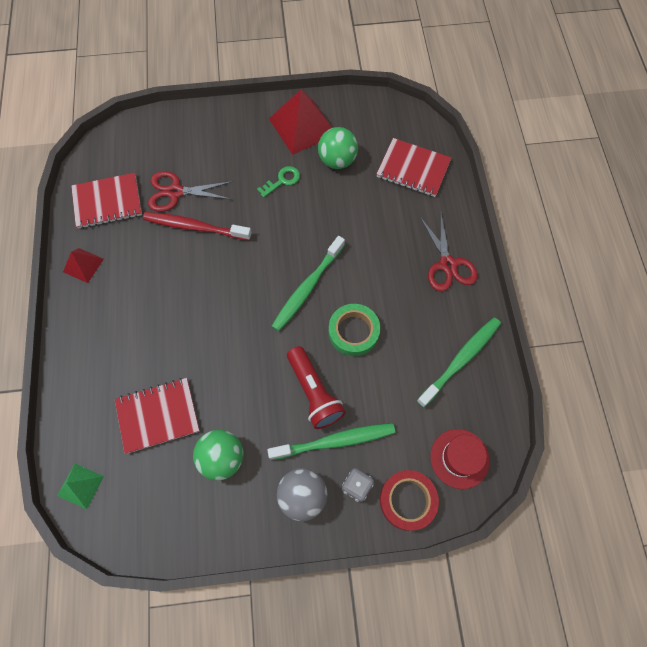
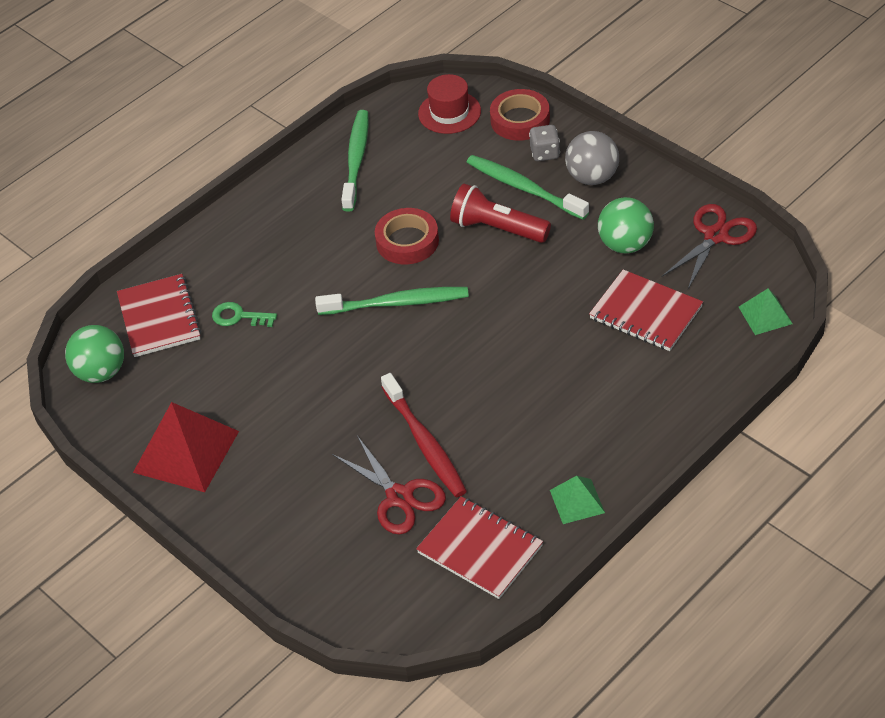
camera: 125 degrees left, 20 degrees down
red pyramid [63,248,104,283] -> green pyramid [550,476,605,524]
green key [257,166,300,198] -> green key moved to [212,302,277,327]
red flashlight [287,346,346,429] -> red flashlight turned 90 degrees counterclockwise [450,184,551,243]
green ball [318,127,358,169] -> green ball moved to [65,325,124,383]
green tape [329,304,380,356] -> red tape [375,208,439,264]
green toothbrush [417,317,501,408] -> green toothbrush turned 90 degrees clockwise [341,110,368,212]
red scissors [420,214,478,291] -> red scissors moved to [661,204,757,289]

